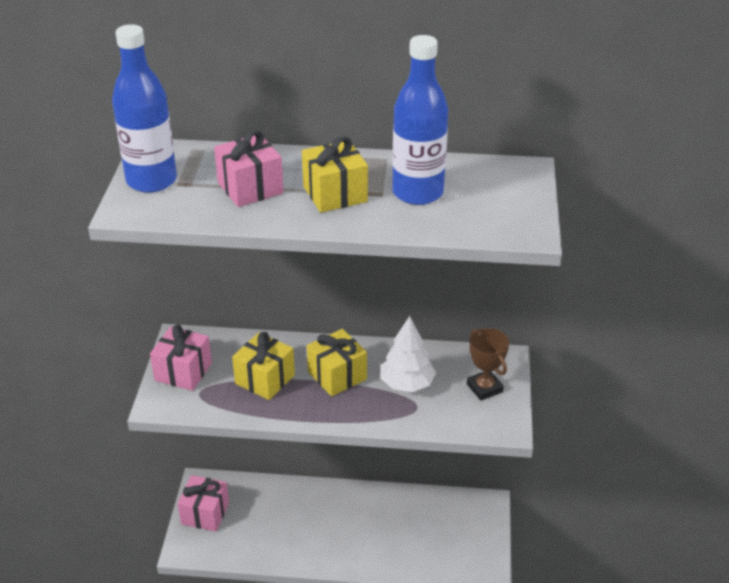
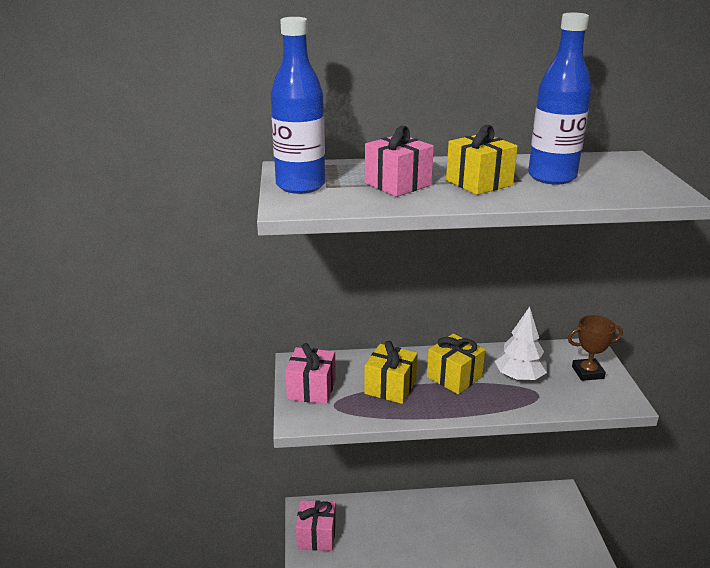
camera: 10 degrees left, 10 degrees down
brown trophy [467,328,509,400] -> brown trophy turned 60 degrees counterclockwise [568,315,623,381]

